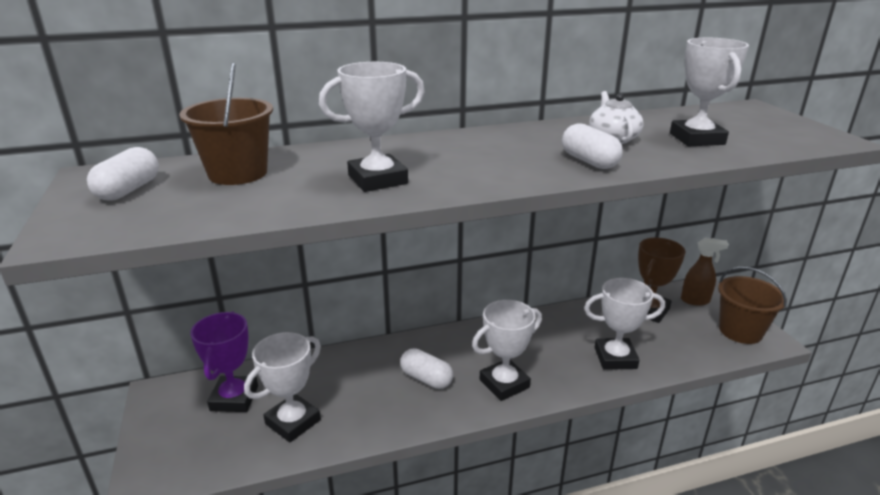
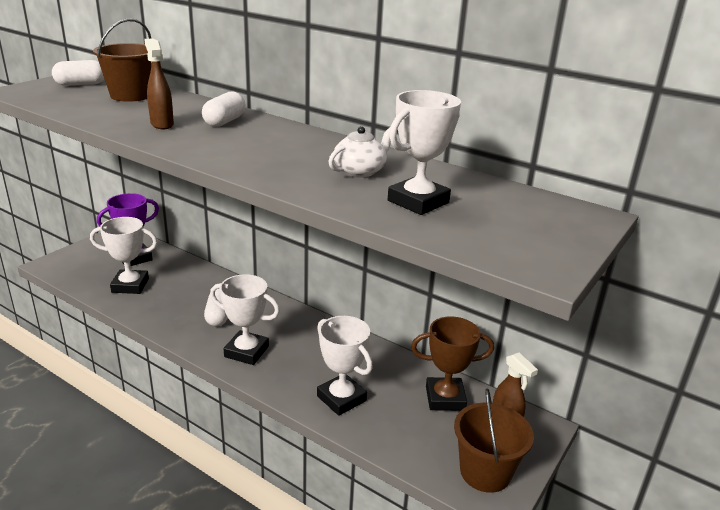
camera: 50 degrees right, 0 degrees up
white trophy [319,62,425,192] -> brown spray bottle [144,38,174,129]
white capsule [562,123,623,169] -> white capsule moved to [202,92,246,127]

